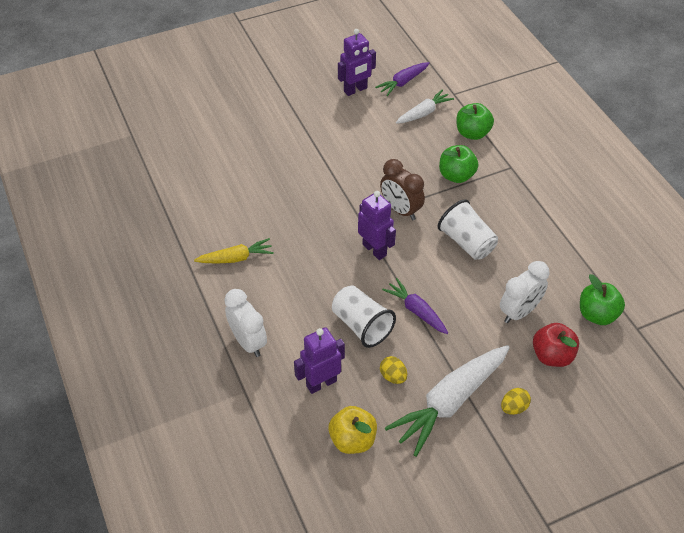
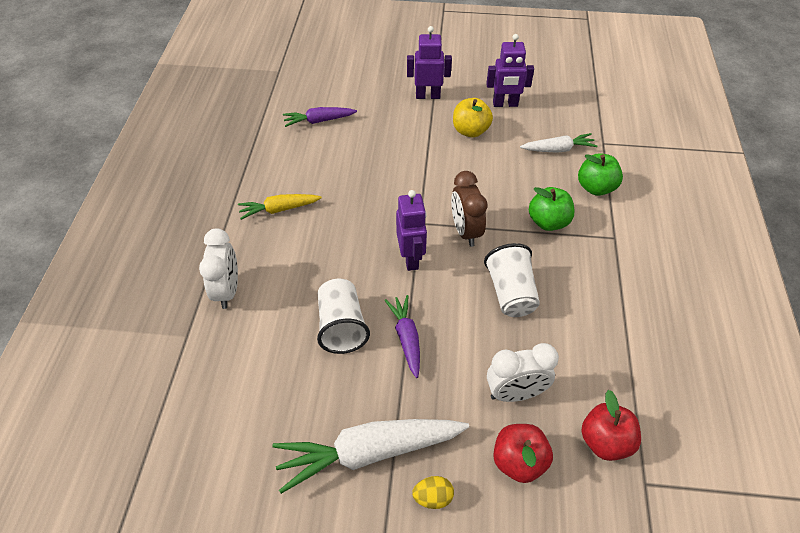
camera: 30 degrees right, 0 degrees up
yellow carrot [194,238,274,264] -> yellow carrot turned 150 degrees clockwise [238,194,322,220]
purple robot [294,327,345,394] -> purple robot moved to [407,26,452,99]
yellow apple [328,406,377,454] -> yellow apple moved to [453,98,493,137]
purple carrot [375,62,430,96] -> purple carrot moved to [283,107,357,127]
yellow egg [380,356,407,384] -> none
green apple [580,274,625,325] -> red apple [581,390,641,461]

